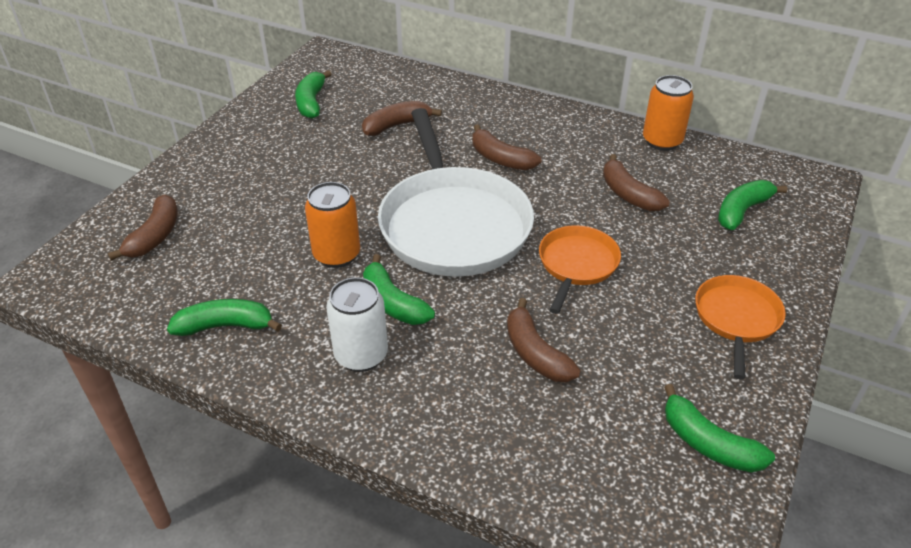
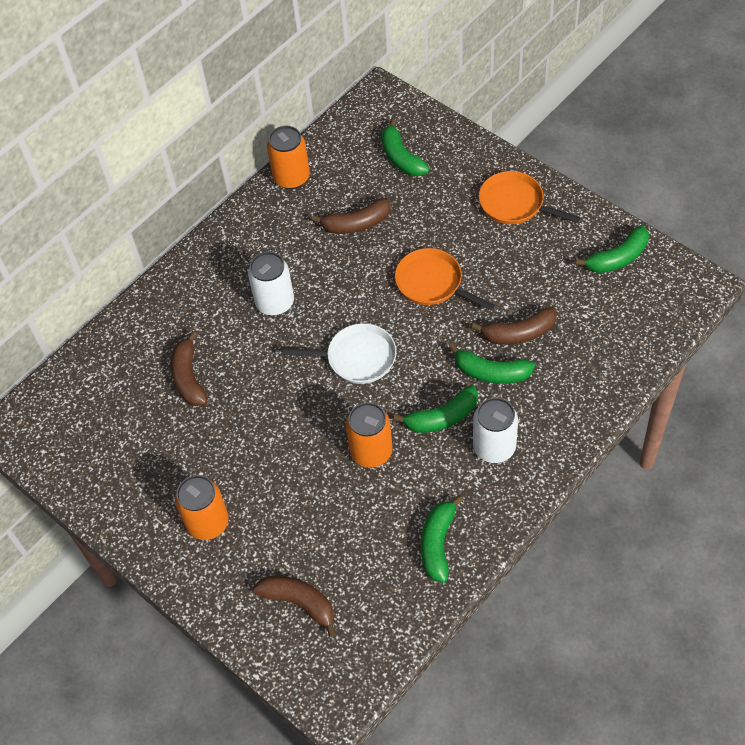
camera: 70 degrees left, 15 degrees up
green banana [295,70,332,119] -> green banana moved to [449,344,535,384]
white pan [378,108,534,276] -> white pan [283,323,397,384], size x0.51
brown banana [472,124,541,170] -> white can [248,252,294,316]
none -> orange can [175,475,229,540]

